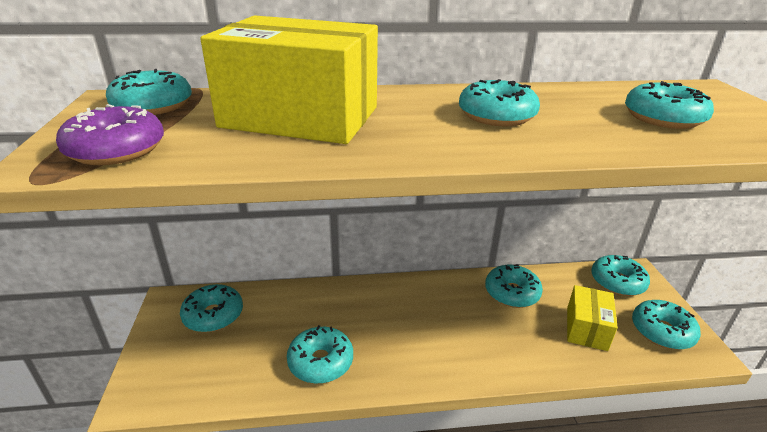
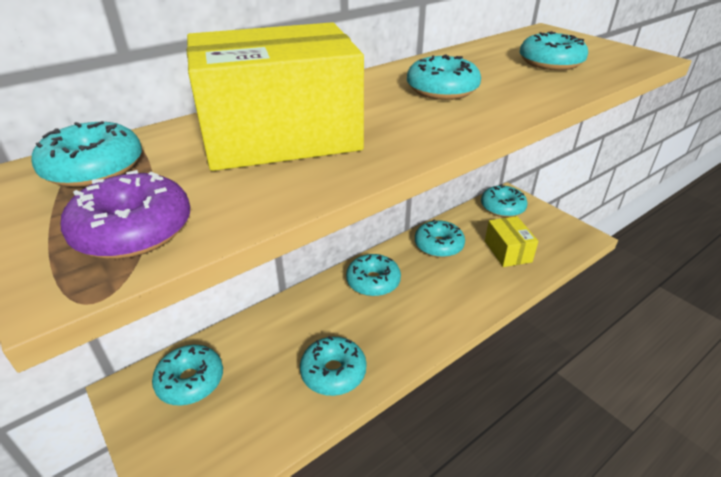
camera: 30 degrees left, 5 degrees up
turquoise donut [632,300,701,350] -> turquoise donut moved to [346,254,401,296]

